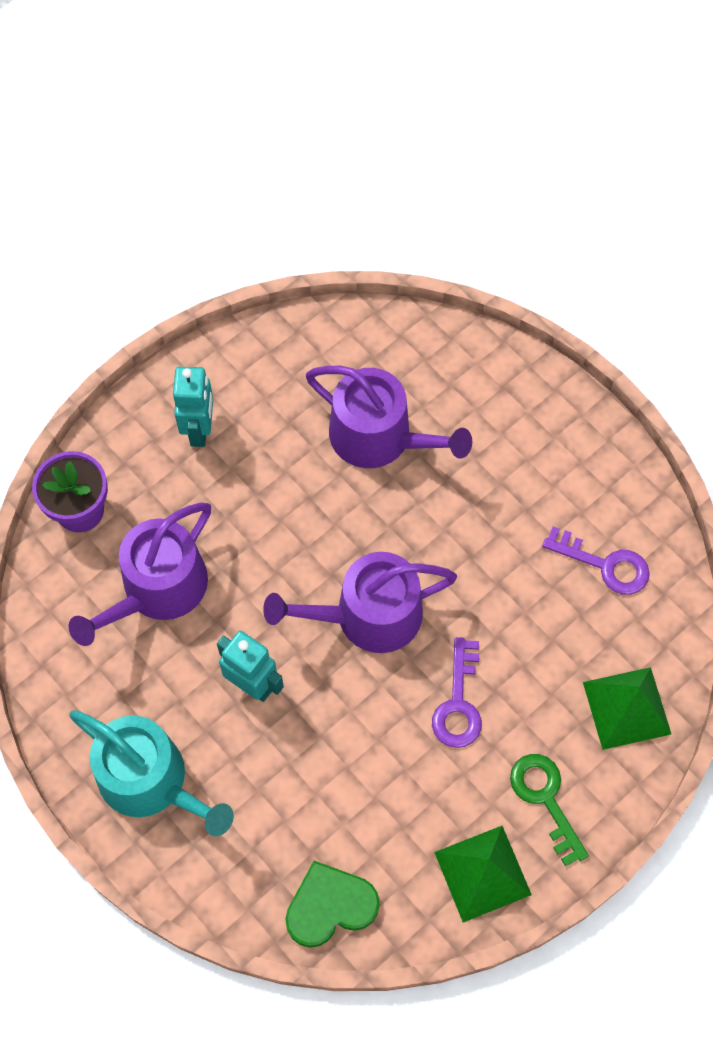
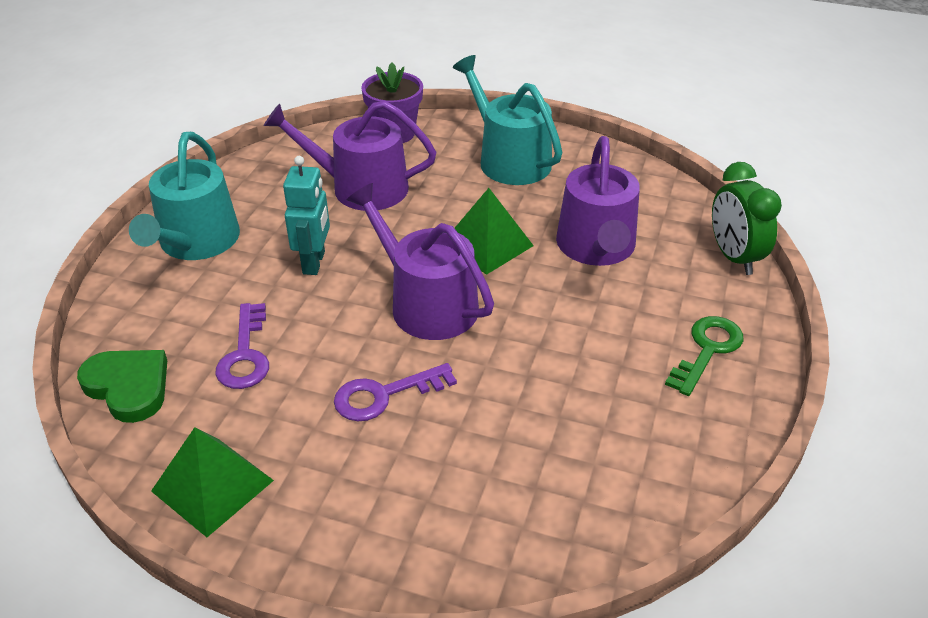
camera: 60 degrees right, 25 degrees down
turquoise robot [173,367,213,447] -> turquoise watering can [453,55,563,185]
green key [510,754,589,867] -> green key moved to [665,316,744,396]
purple key [542,526,650,595] -> purple key moved to [215,303,269,389]
green pyramid [583,667,671,750] -> green pyramid moved to [455,188,534,275]
none -> green clock [712,162,782,275]

